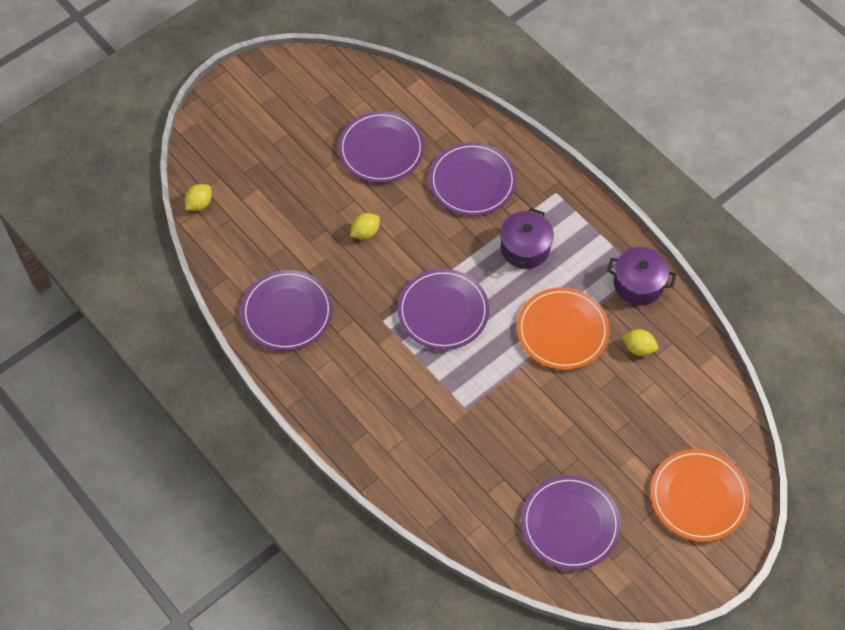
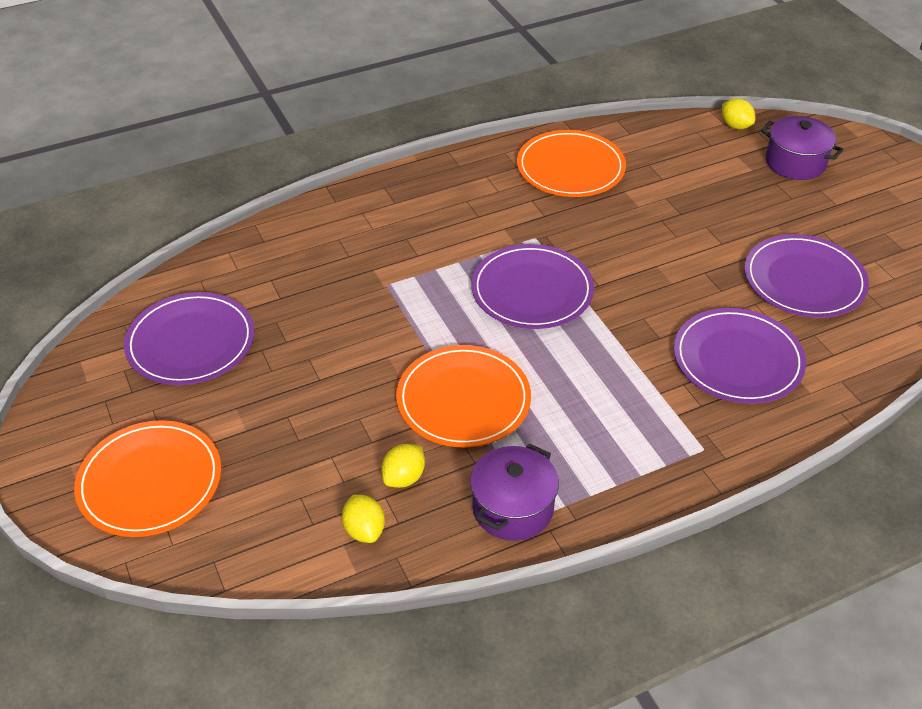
camera: 105 degrees right, 15 degrees down
purple plate [241,270,333,351] -> orange plate [517,130,626,197]
yellow lemon [350,213,380,239] -> yellow lemon moved to [342,495,385,543]
purple pot [500,208,554,269] -> purple pot moved to [761,116,843,180]

